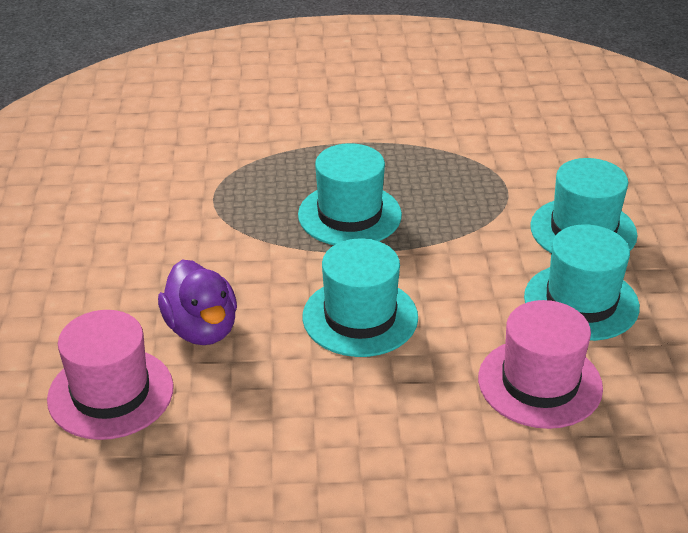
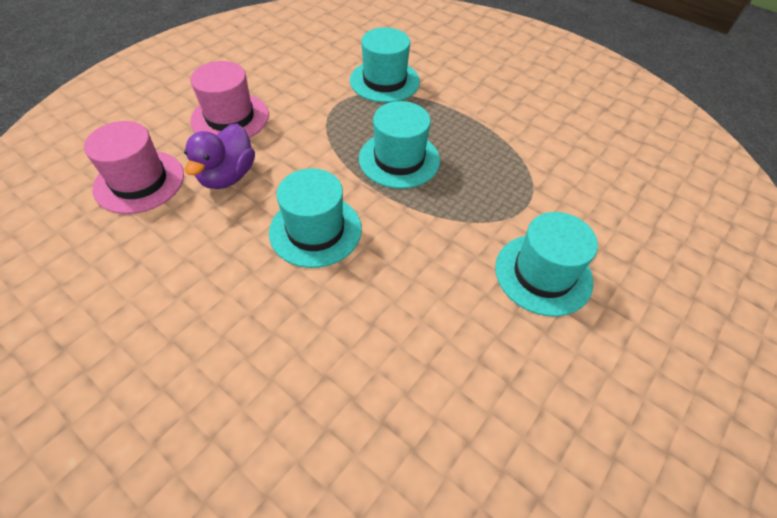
camera: 40 degrees right, 15 degrees up
pink hat [478,300,603,429] -> pink hat moved to [190,61,269,138]
turquoise hat [524,224,640,341] -> turquoise hat moved to [350,27,420,103]

